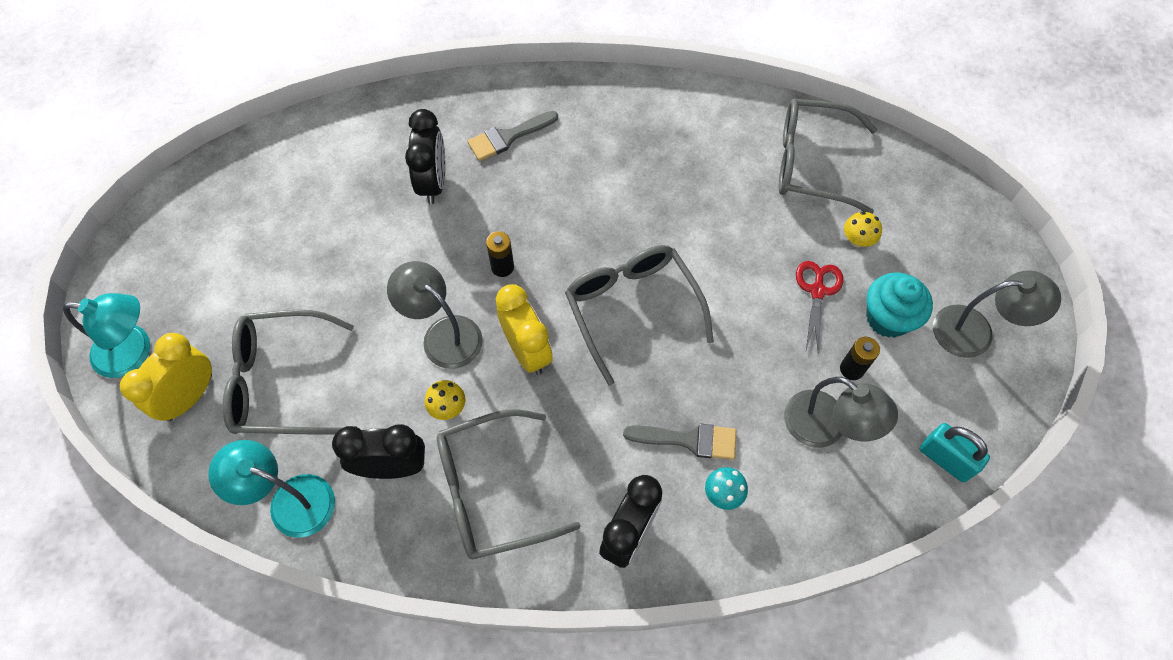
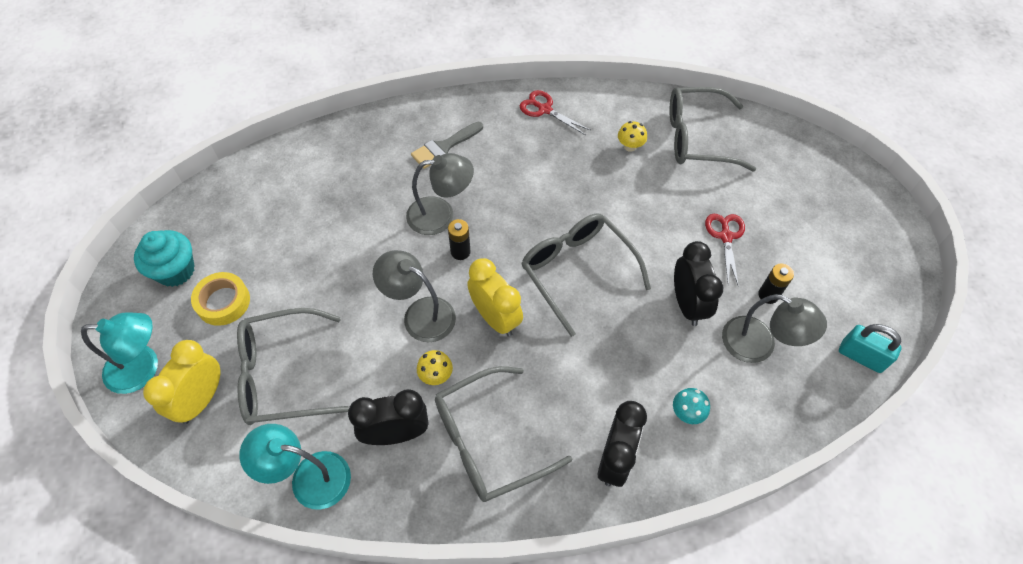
camera: 10 degrees left, 5 degrees down
black clock [405,109,446,204] -> black clock moved to [674,241,723,326]
grey brush [623,424,736,460] -> none
yellow mushroom [844,211,882,248] -> yellow mushroom moved to [618,121,647,152]
turquoise cupcake [866,272,933,338] -> turquoise cupcake moved to [134,230,195,287]
grey lamp [933,270,1061,358] -> grey lamp moved to [406,153,474,235]
none -> yellow tape [191,272,250,326]
none -> red scissors [520,90,590,135]

